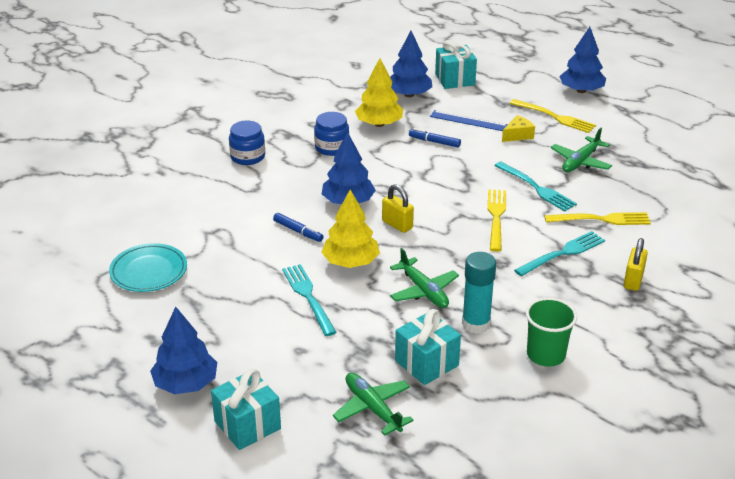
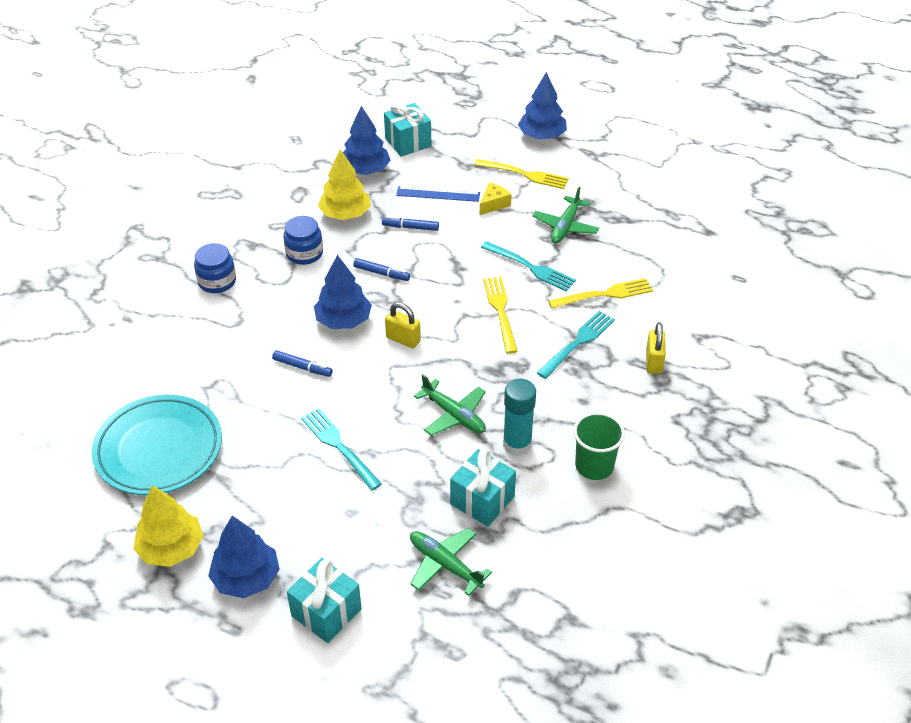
camera: 15 degrees left, 10 degrees up
turquoise plate [109,243,187,292] -> turquoise plate [92,395,222,495], size x1.53
yellow tree [321,190,380,268] -> yellow tree moved to [133,485,204,567]
none -> blue marker [353,258,410,281]

